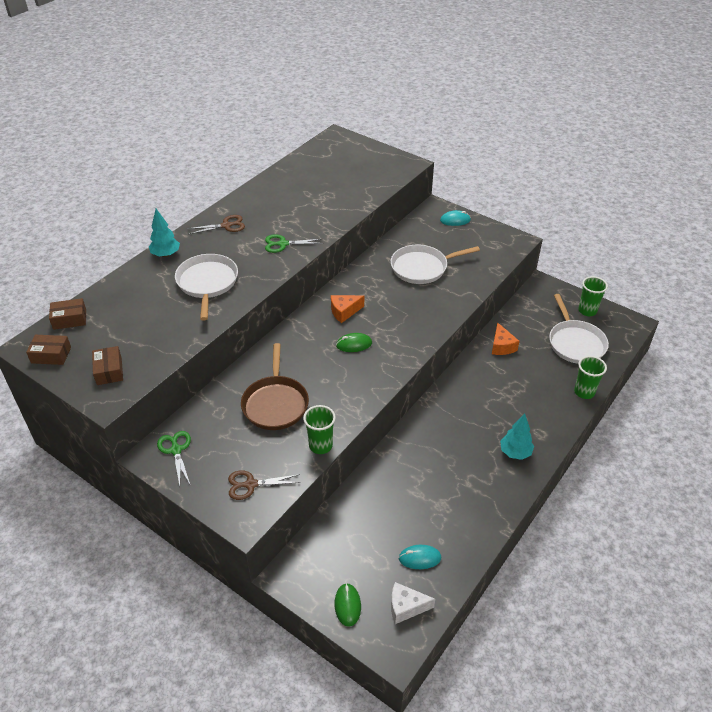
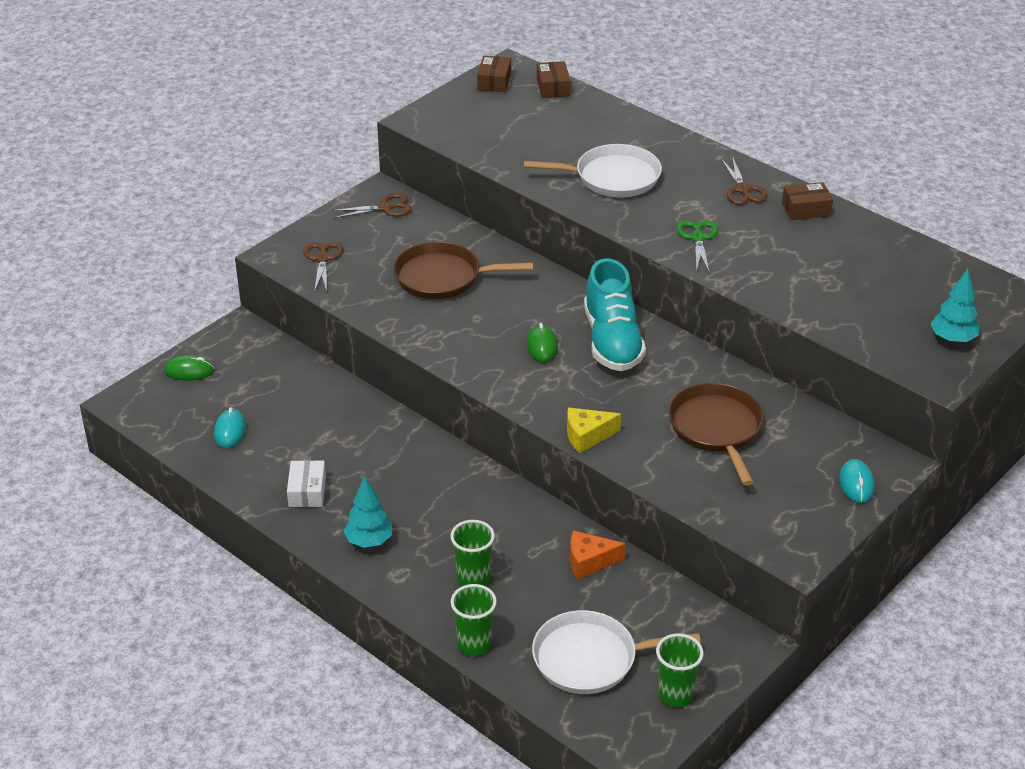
camera: 95 degrees right, 5 degrees down
brown box [92,346,123,385] -> brown box moved to [782,182,833,220]
turquoise tree [149,209,180,257] -> turquoise tree moved to [931,269,980,343]
green scissors [157,431,191,486] -> brown scissors [330,193,412,218]
green cup [303,405,336,454] -> green cup moved to [450,520,495,586]
orange cheese [331,295,364,323] -> turquoise shoe [584,258,646,371]
white pan [391,245,480,284] -> brown pan [669,383,764,486]
white cheese [391,582,435,624] -> none
none -> white box [287,460,326,507]
none -> yellow cheese [567,408,621,453]

